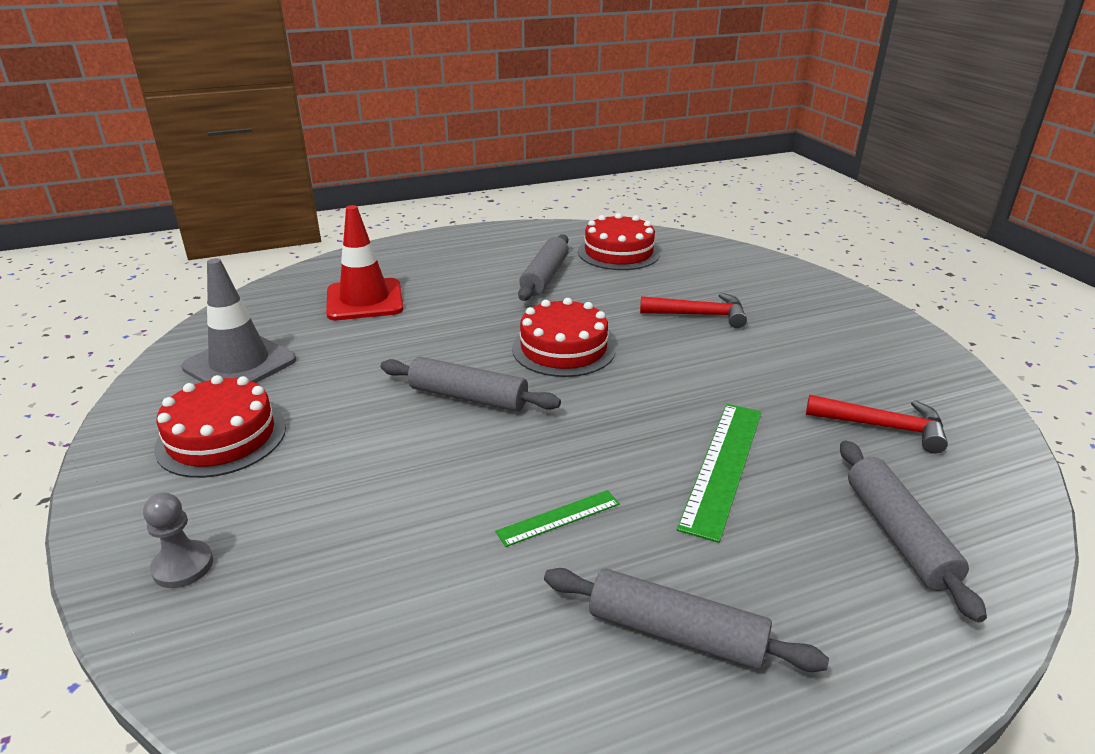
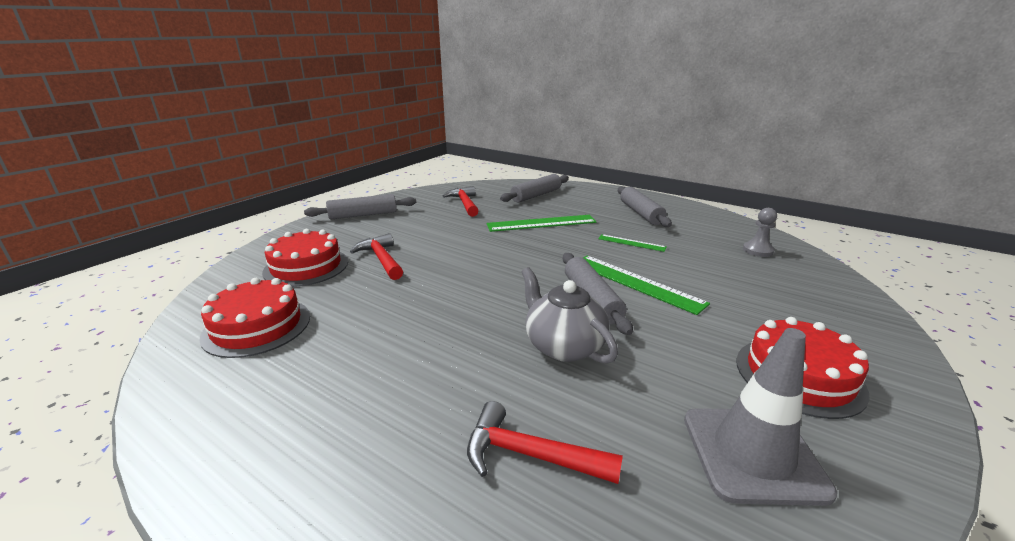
camera: 125 degrees left, 5 degrees down
grey pawn [143,493,213,588] -> grey pawn moved to [743,208,777,257]
red traffic cone [326,205,404,320] -> red hammer [467,401,623,484]
red cake [512,298,616,377] -> red cake moved to [262,229,348,287]
grey rolling pin [518,234,569,301] -> grey rolling pin moved to [304,194,416,219]
none -> grey teapot [522,267,618,364]
none -> green ruler [583,255,710,315]

